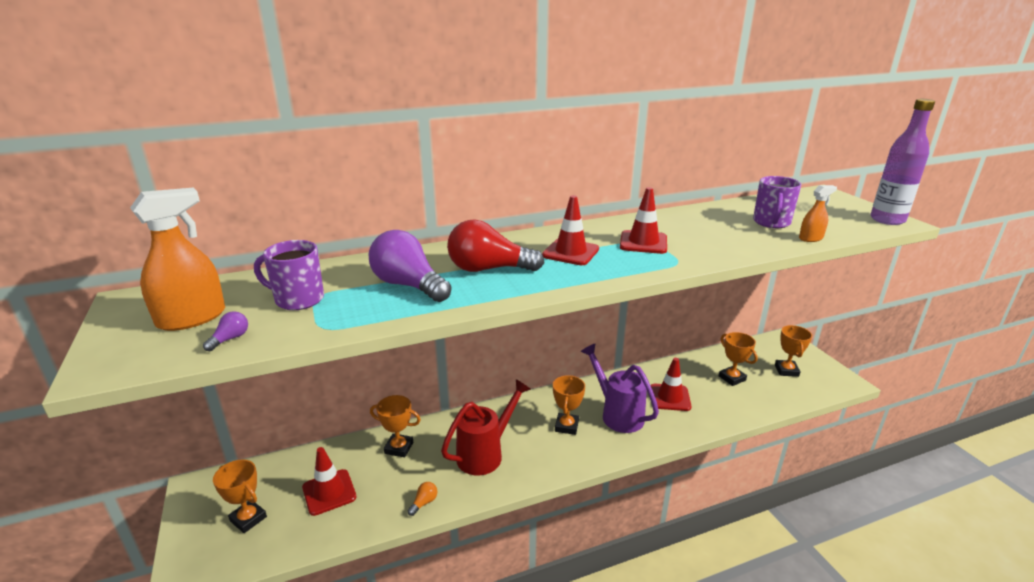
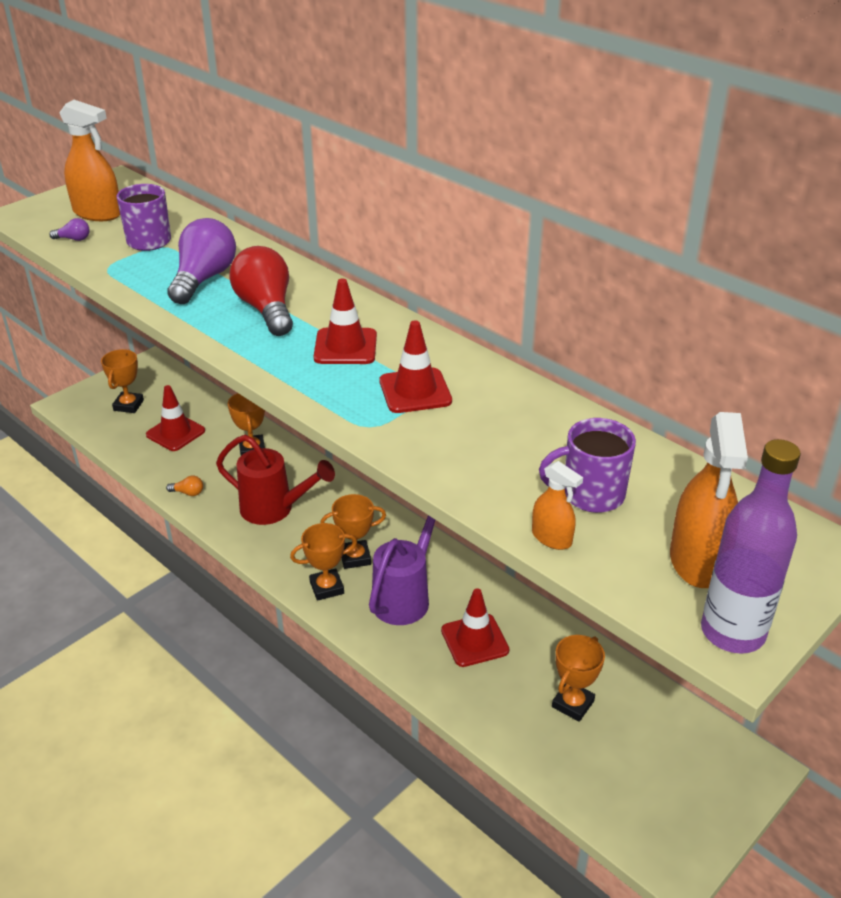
camera: 65 degrees right, 10 degrees up
orange trophy [775,325,812,377] -> orange trophy moved to [290,523,357,601]
none -> orange spray bottle [670,412,748,588]

